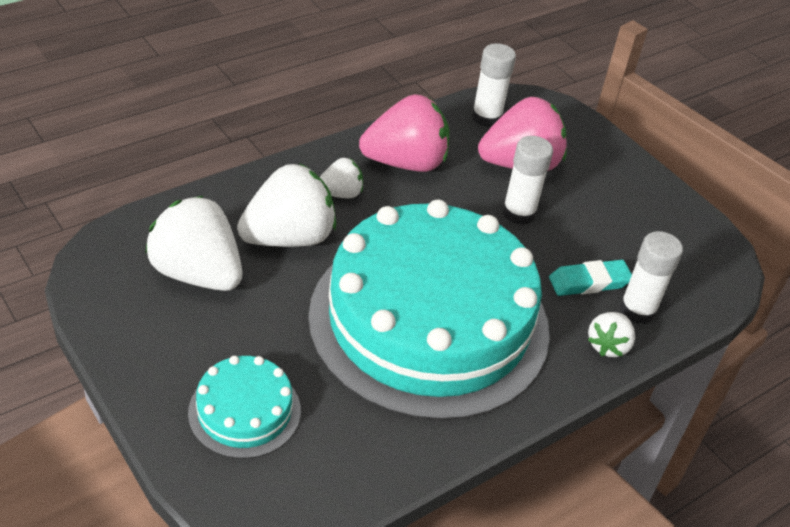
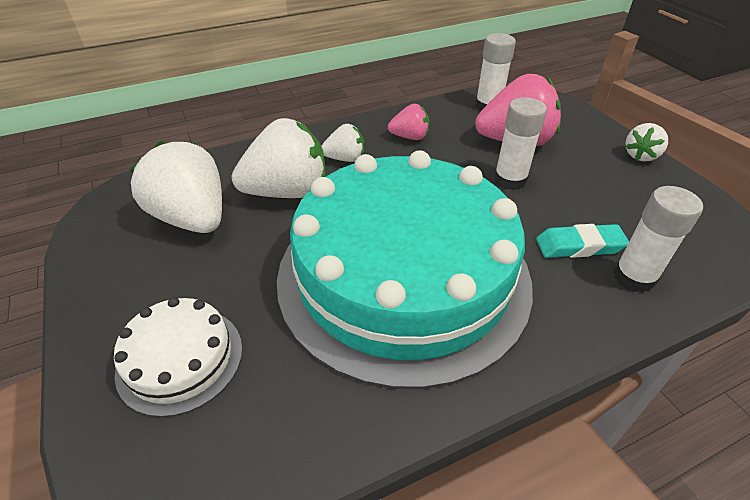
camera: 15 degrees right, 0 degrees up
turquoise cake [188,355,301,459] -> white cake [114,297,242,417]
pink strawberry [359,94,449,172] -> pink strawberry [388,104,429,140], size x0.52
white strawberry [588,312,635,357] -> white strawberry moved to [626,123,668,161]

